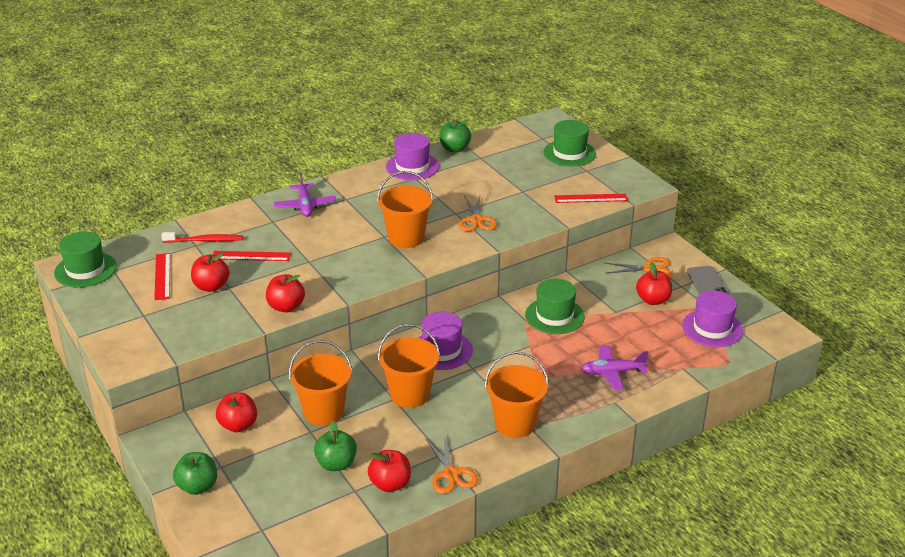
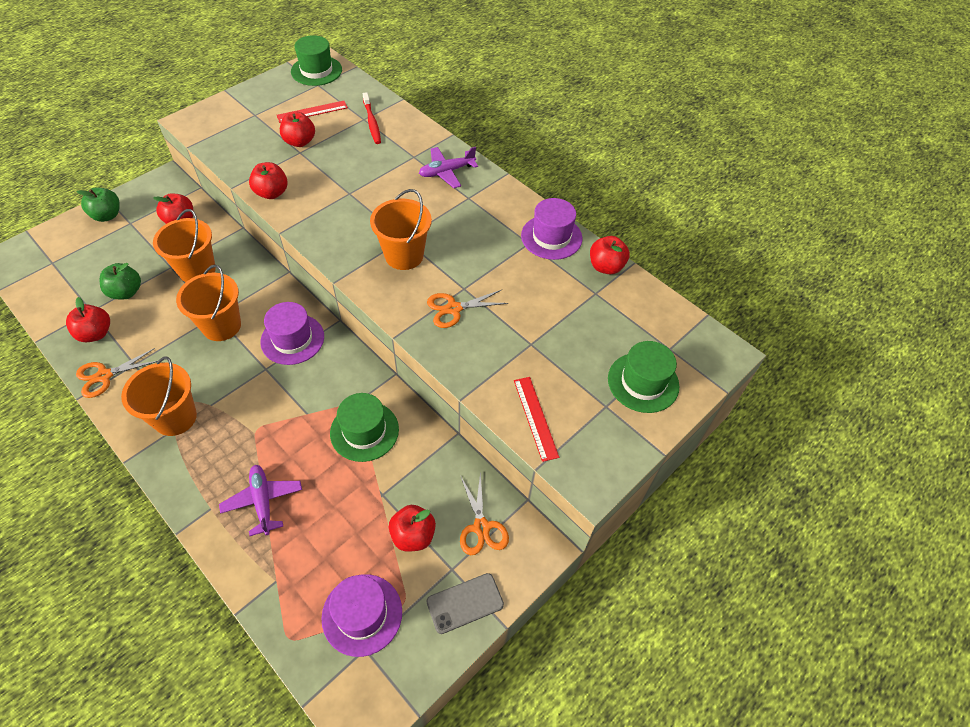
camera: 75 degrees right, 20 degrees up
red ruler [213,251,291,261] -> none
green apple [439,119,471,152] -> red apple [590,236,630,274]

